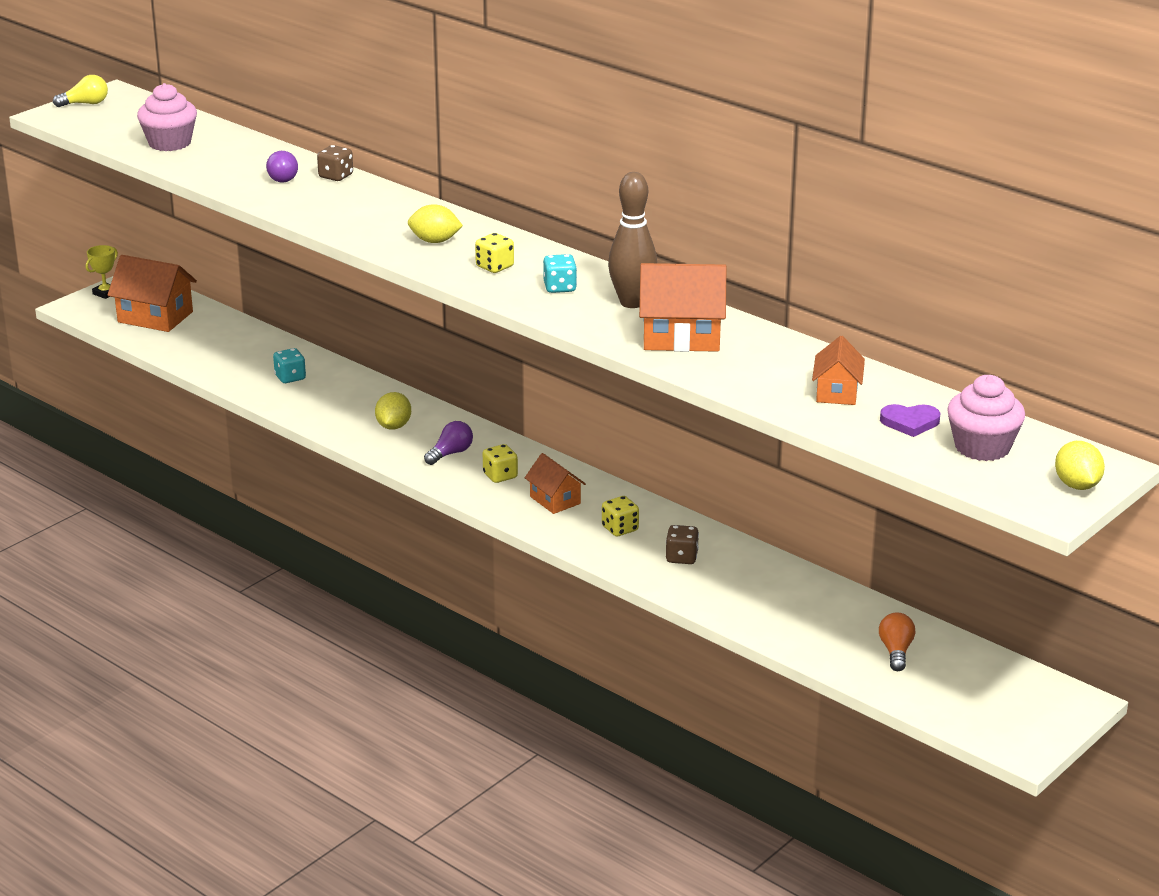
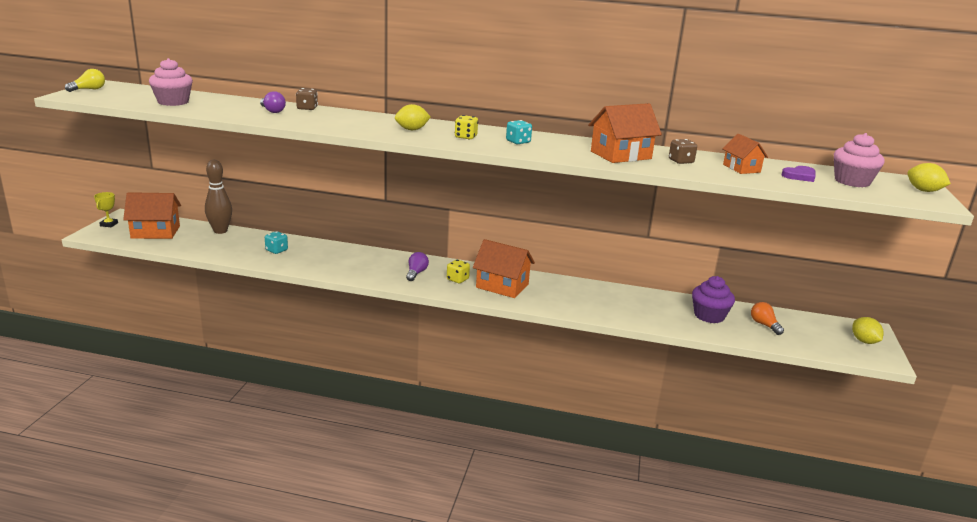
camera: 30 degrees left, 5 degrees down
yellow lemon [375,392,411,430] -> yellow lemon moved to [852,317,884,344]
orange house [525,453,586,514] -> orange house [473,239,535,298], size x1.65
yellow dice [602,496,639,536] -> none
brown bowling pin [608,172,657,308] -> brown bowling pin moved to [205,160,232,234]
brown dice [666,525,699,564] -> brown dice moved to [669,139,697,164]
none -> purple cupcake [692,276,735,323]

